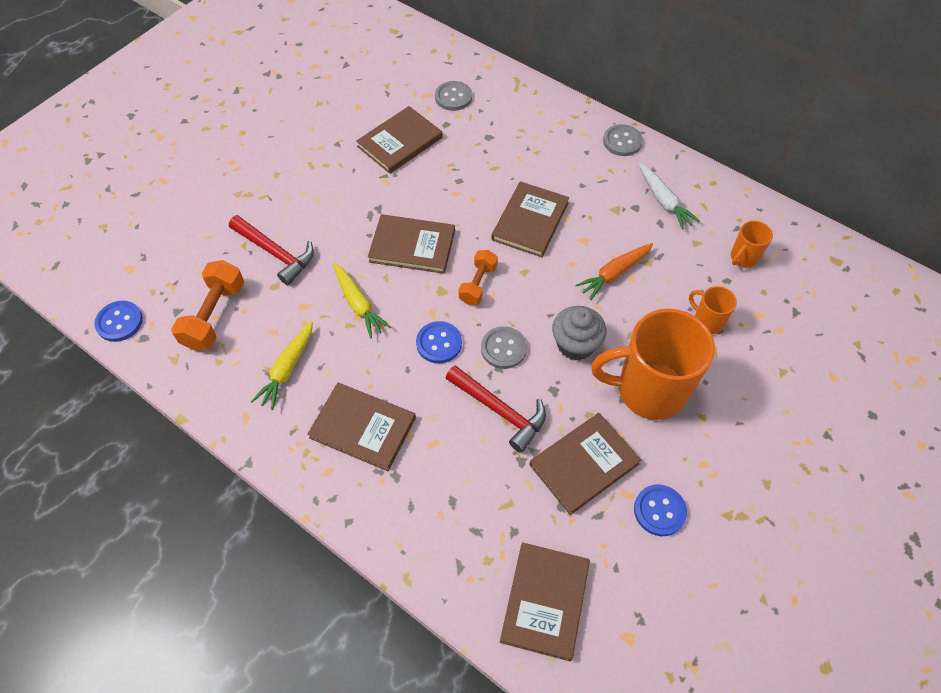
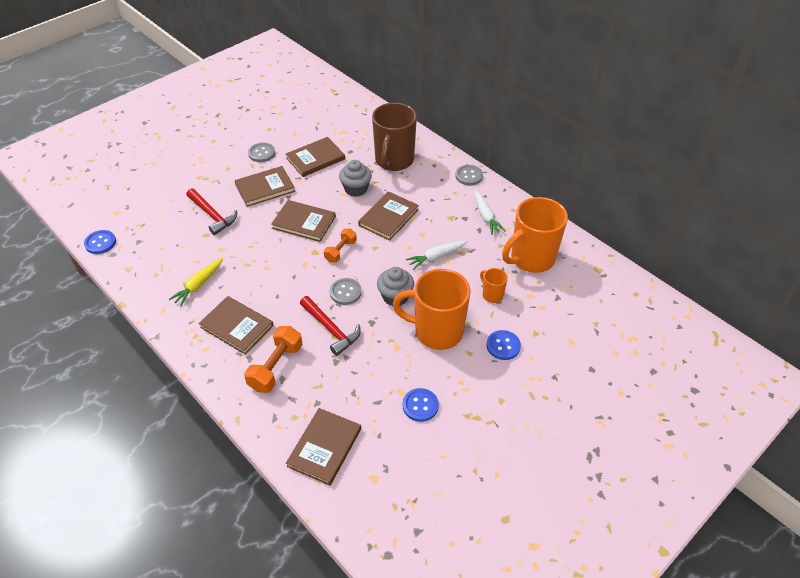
camera: 10 degrees right, 10 degrees down
orange dumbbell [171,260,244,351] -> orange dumbbell moved to [244,326,302,393]
yellow carrot [333,263,391,338] -> none
blue button [416,321,462,363] -> blue button moved to [486,330,521,360]
grey button [435,81,472,111] -> grey button moved to [248,143,275,162]
brown book [529,413,641,515] -> brown book moved to [235,166,295,207]
orange carrot [575,243,653,300] -> white carrot [406,240,468,270]
orange mug [731,221,773,268] -> orange mug [502,197,568,273], size x2.19
none -> grey cupcake [339,160,372,197]
none -> brown mug [372,103,417,171]

